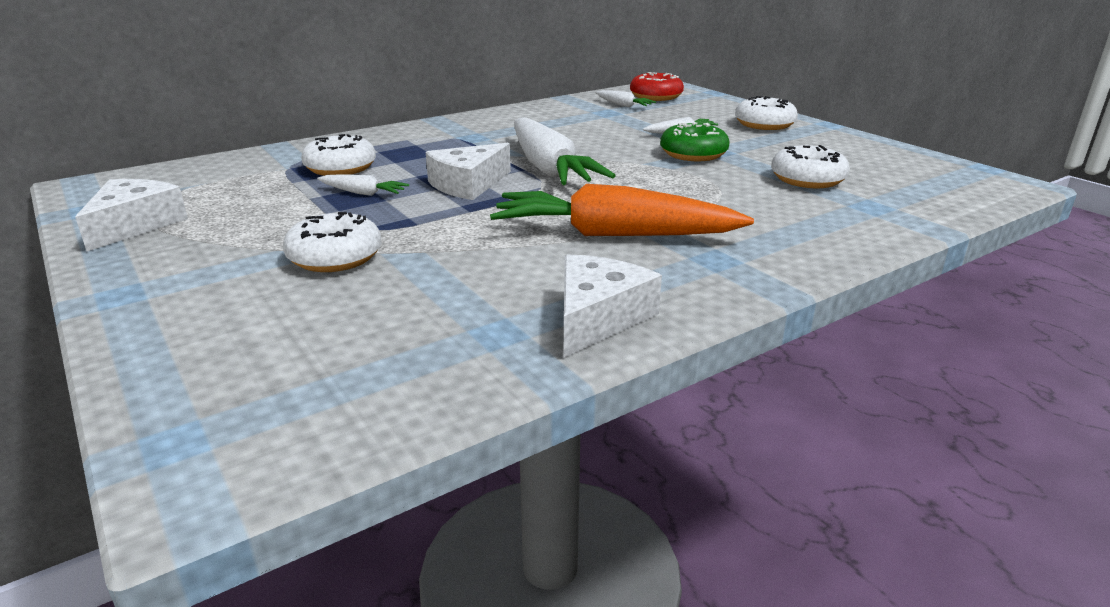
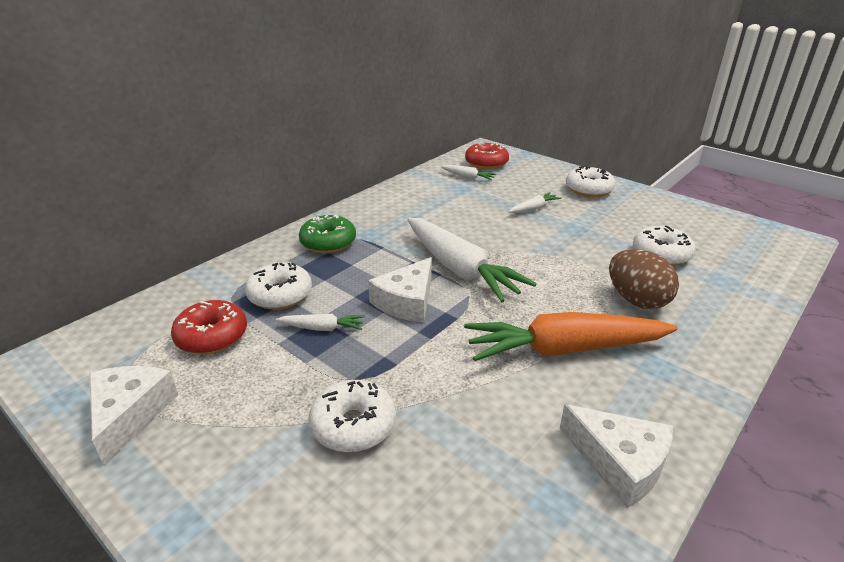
camera: 15 degrees left, 5 degrees up
white cheese [564,254,662,357] -> white cheese turned 120 degrees clockwise [560,404,673,508]
green donut [660,122,730,161] -> green donut moved to [299,215,356,253]
none -> red donut [171,300,247,354]
none -> brown egg [609,249,679,309]

